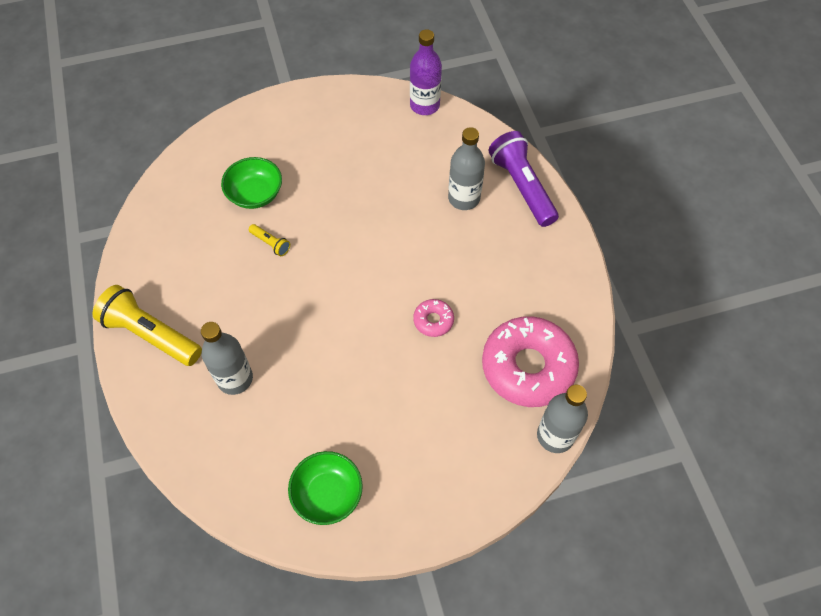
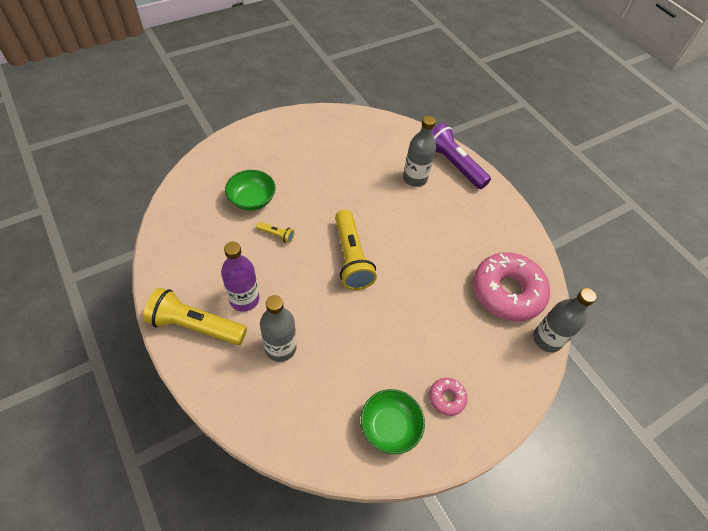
camera: 20 degrees left, 5 degrees down
purple bottle [410,29,442,115] -> purple bottle moved to [221,242,260,312]
pink donut [413,299,454,337] -> pink donut moved to [429,378,468,416]
none -> yellow flashlight [335,209,377,290]

